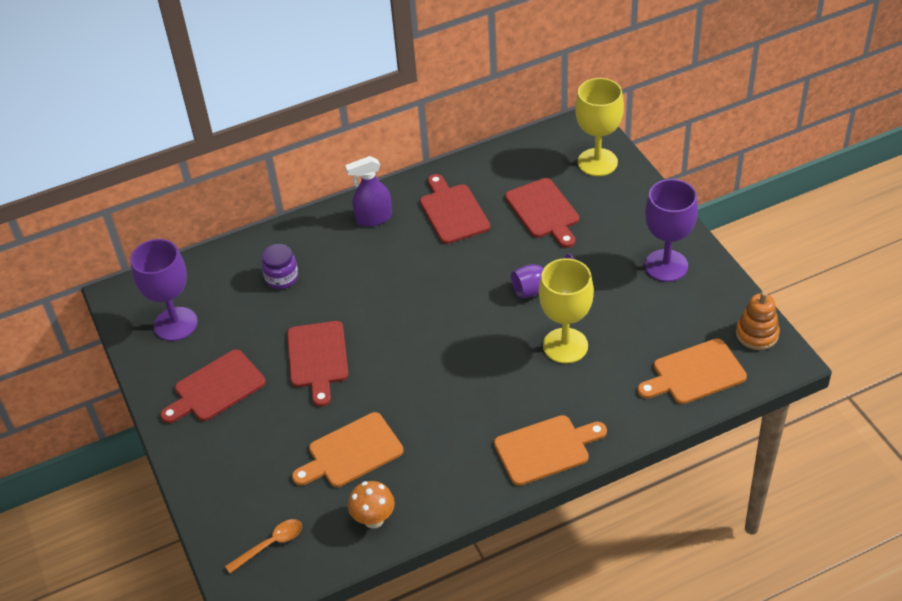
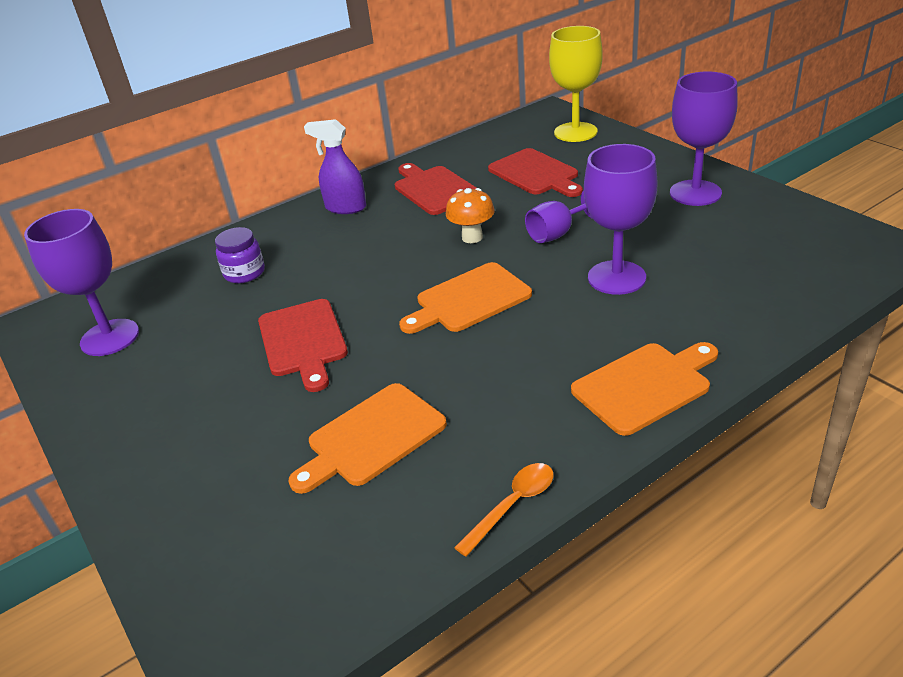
camera: 10 degrees left, 10 degrees down
red cutting board [160,349,266,423] -> none
orange spoon [225,519,302,573] -> orange spoon moved to [454,463,554,557]
purple spray bottle [345,156,392,227] -> purple spray bottle turned 45 degrees clockwise [304,119,366,214]
orange mushroom [348,481,395,529] -> orange mushroom moved to [446,188,495,243]
yellow goblet [539,258,594,364] -> purple goblet [584,144,658,295]
orange cutting board [637,338,747,404] -> orange cutting board moved to [399,262,532,334]
orange stacking toy [736,292,780,350] -> none

